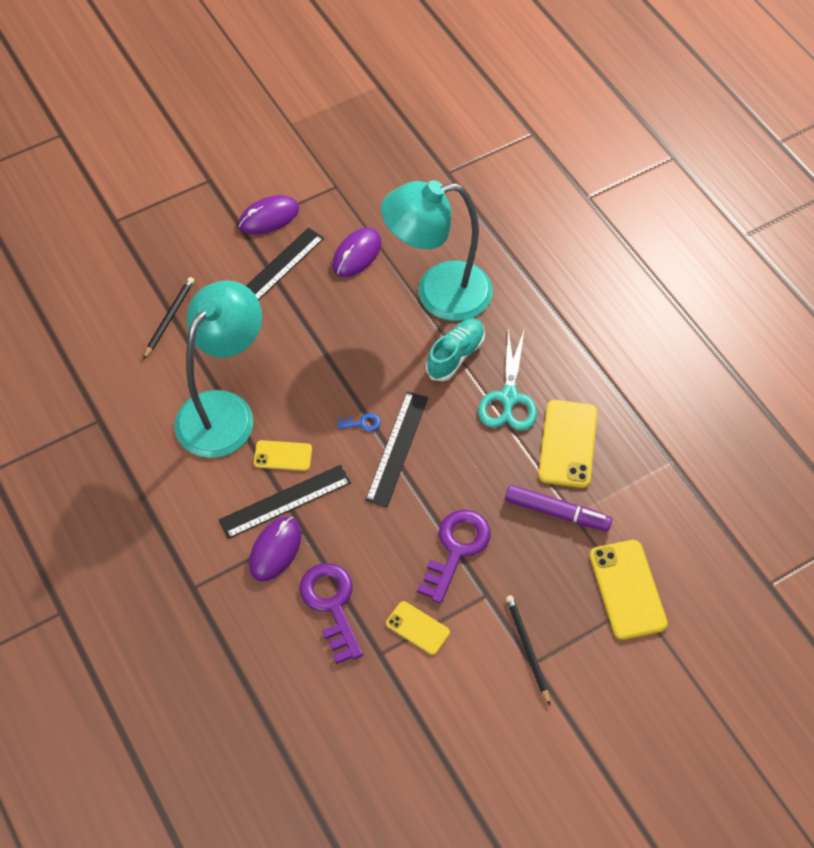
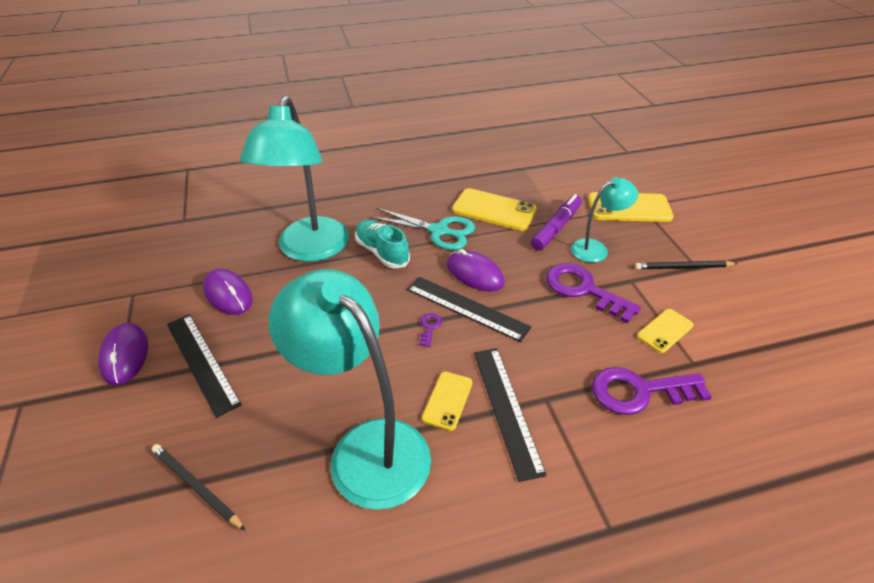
camera: 75 degrees left, 15 degrees down
purple mouse [249,517,302,582] -> purple mouse moved to [447,249,505,292]
blue key [338,413,380,431] -> purple key [419,313,442,347]
none -> turquoise lamp [571,177,638,263]

